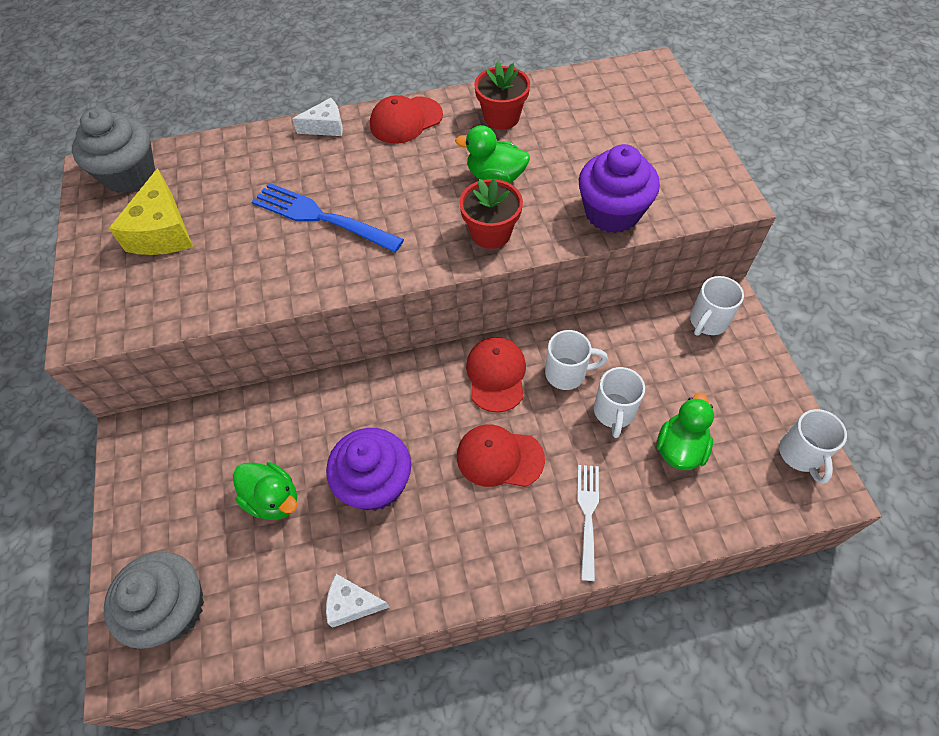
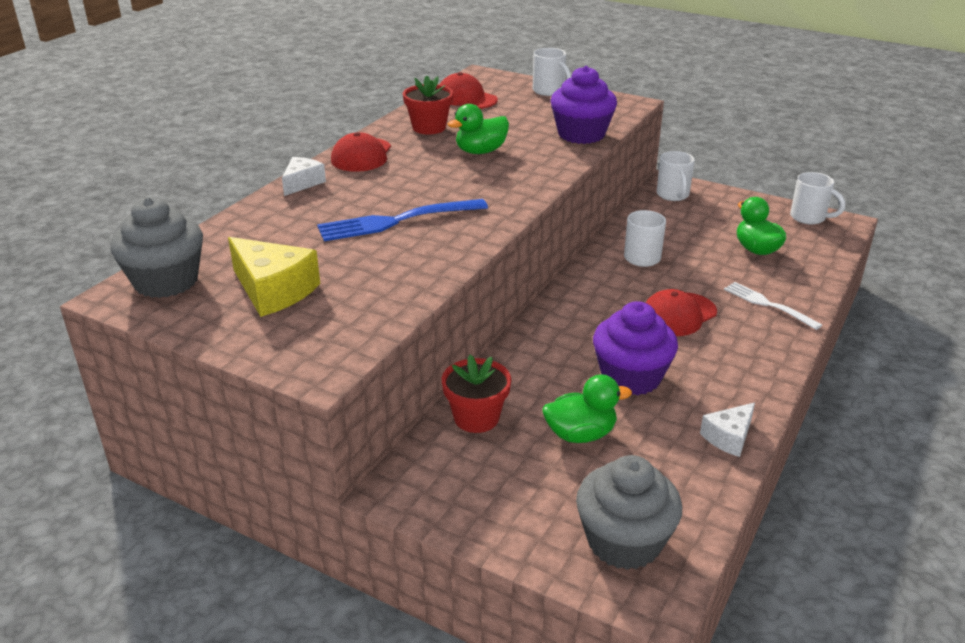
camera: 50 degrees left, 25 degrees down
red flower pot [459,179,523,249] -> red flower pot moved to [442,355,511,433]
red cap [466,337,526,413] -> red cap moved to [439,72,498,109]
white mug [594,367,645,438] -> white mug moved to [533,48,571,96]

